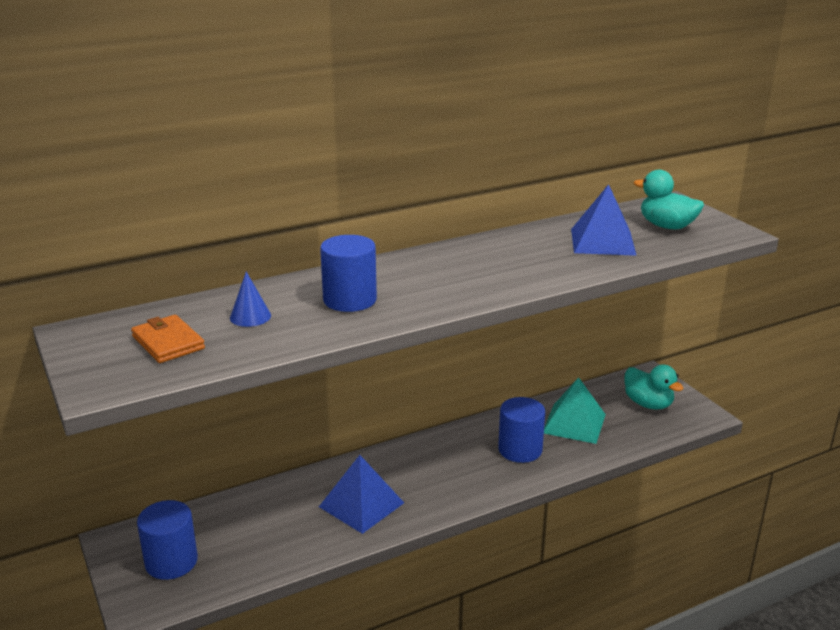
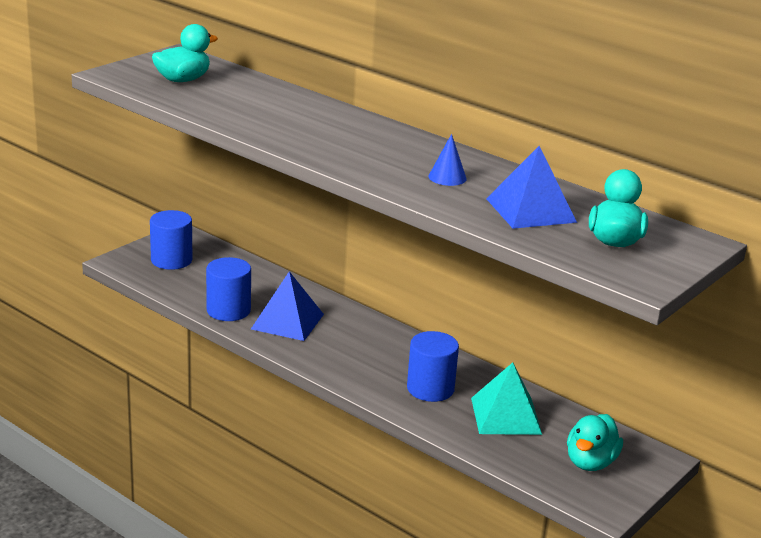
camera: 65 degrees right, 0 degrees up
orange wallet [131,315,205,363] -> turquoise duck [152,24,218,82]
blue cone [230,272,271,327] -> blue cone moved to [428,134,467,186]
blue cylinder [320,235,377,312] -> blue cylinder moved to [206,257,251,321]

